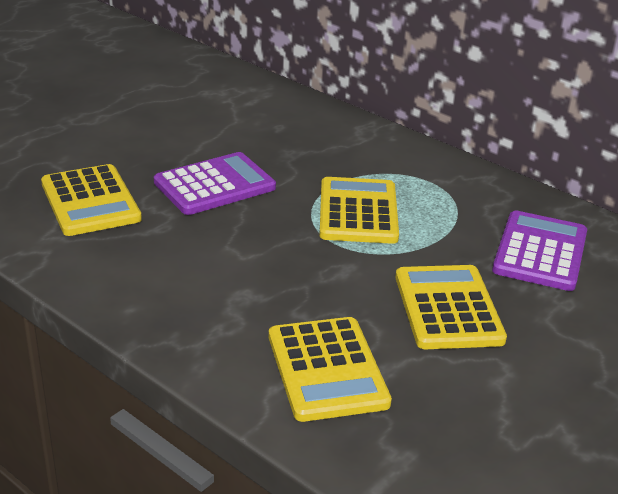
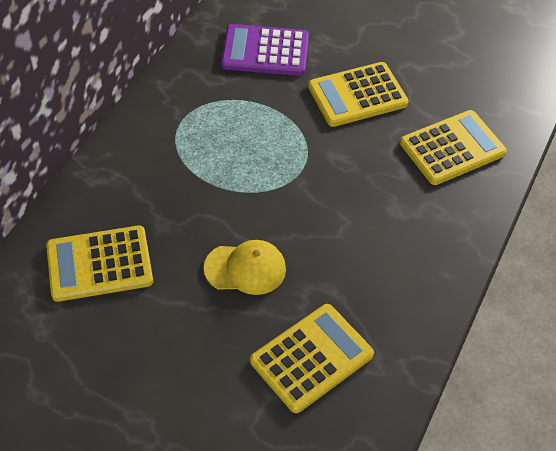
camera: 105 degrees left, 20 degrees up
purple calculator [154,152,276,215] -> yellow cap [204,240,286,295]
yellow calculator [319,177,399,244] -> yellow calculator moved to [46,225,153,302]

